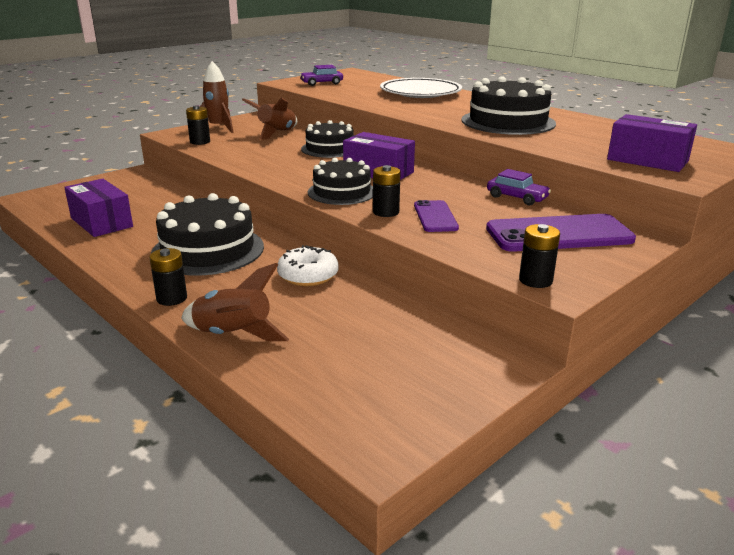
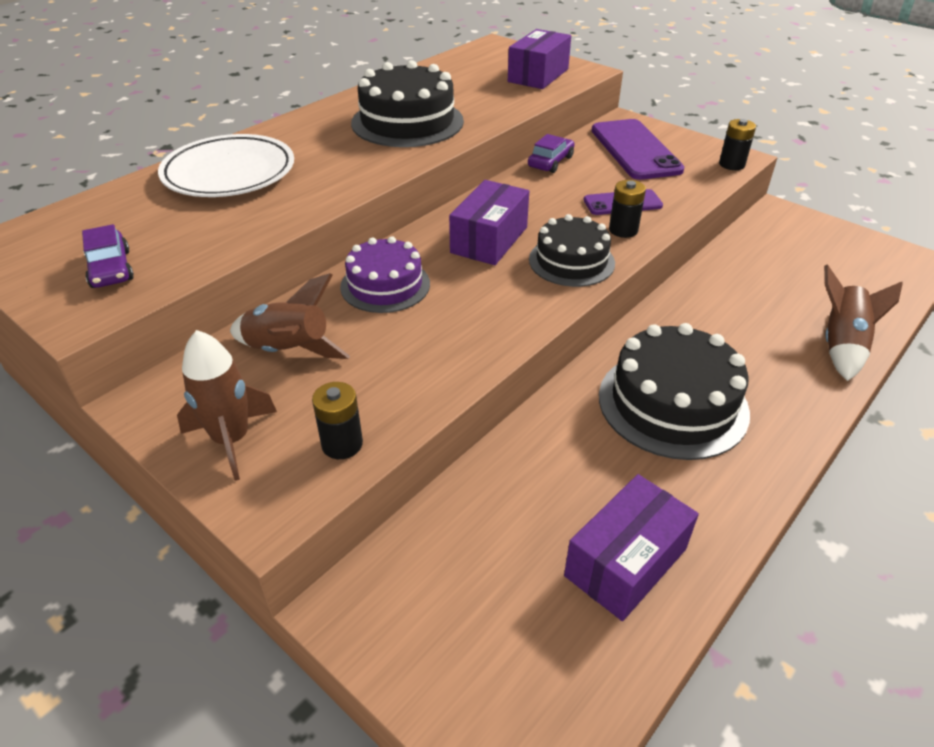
camera: 95 degrees left, 15 degrees up
black battery [149,248,187,306] -> none
white donut [277,245,339,286] -> none
black cake [301,120,353,158] -> purple cake [340,236,430,313]

